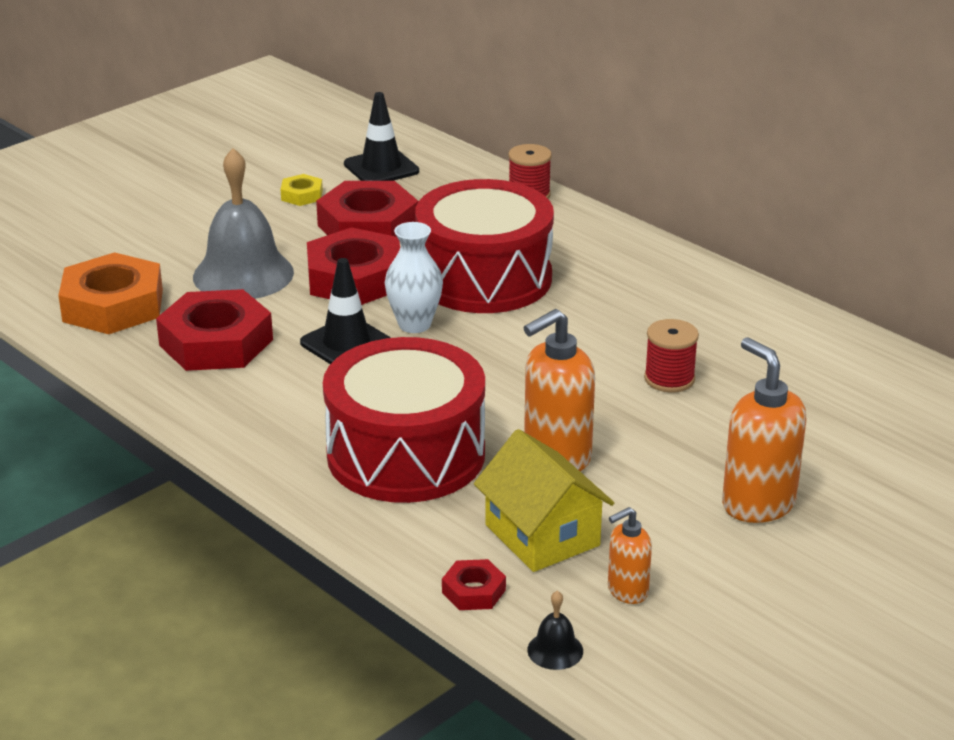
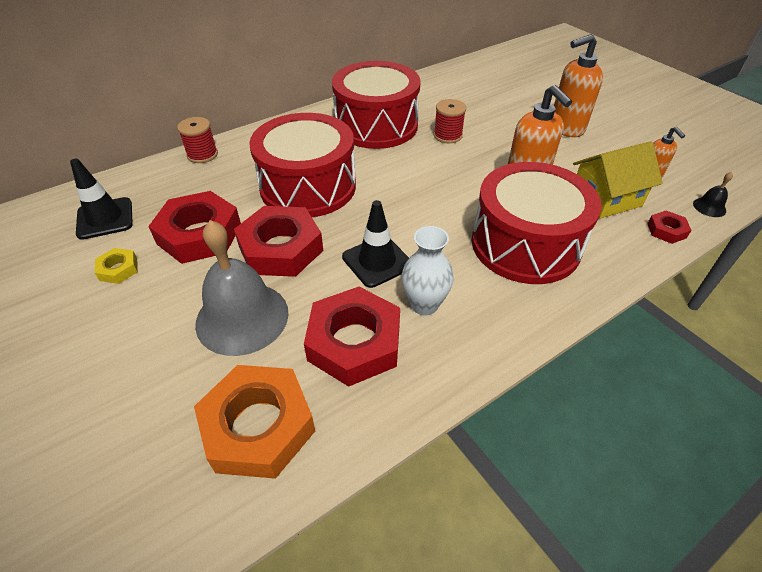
camera: 80 degrees left, 15 degrees up
white vase [385,222,443,333] -> white vase moved to [402,226,454,315]
none -> red drum [332,61,421,149]

